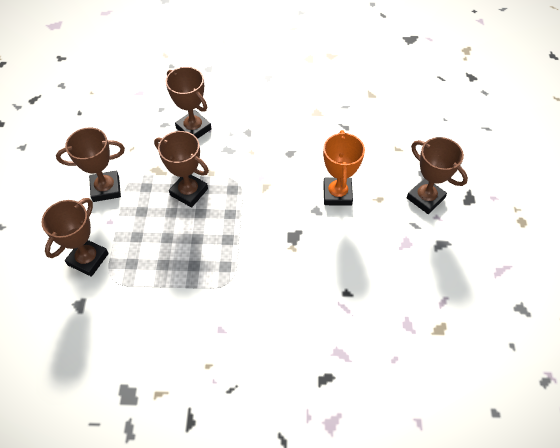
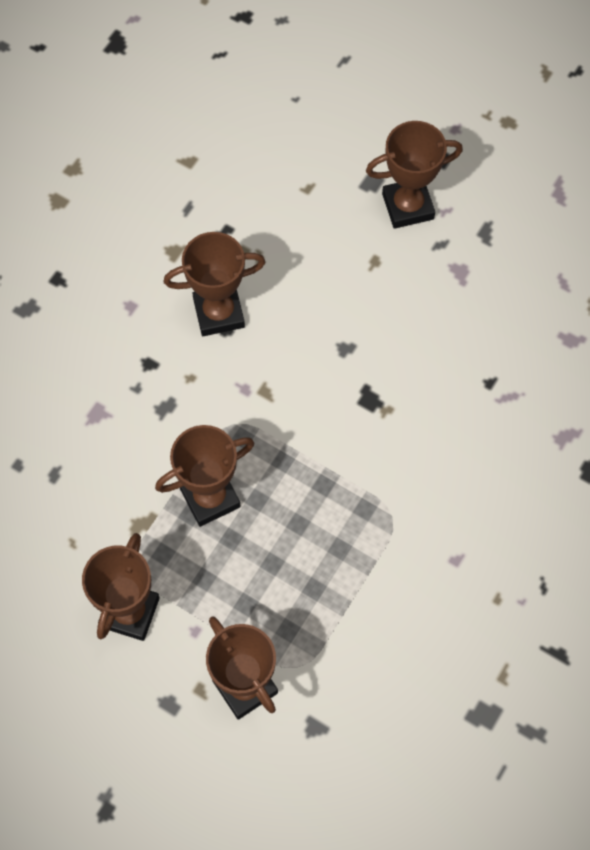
camera: 60 degrees left, 10 degrees up
brown trophy [166,67,212,139] -> brown trophy moved to [163,232,265,336]
orange trophy [323,130,365,206] -> none

